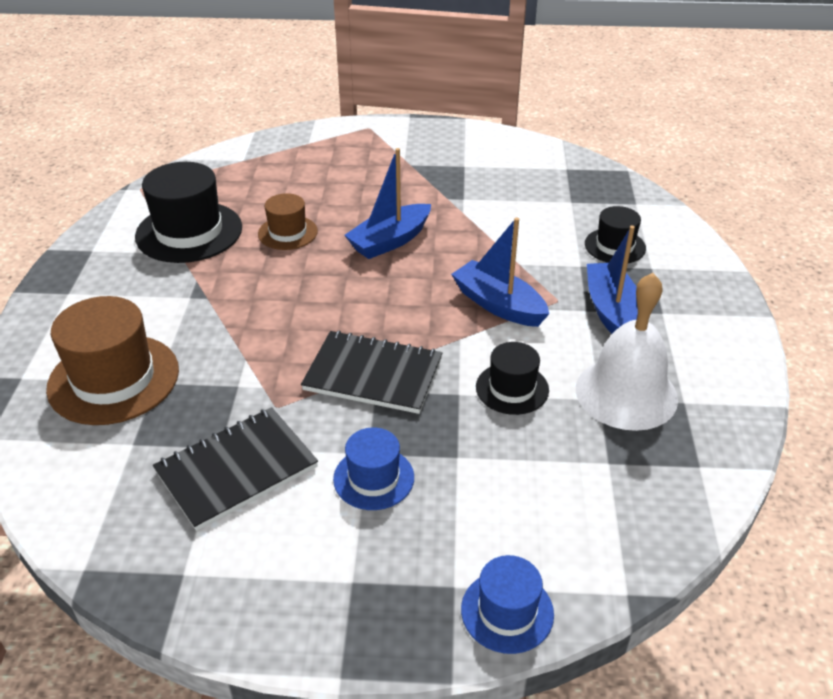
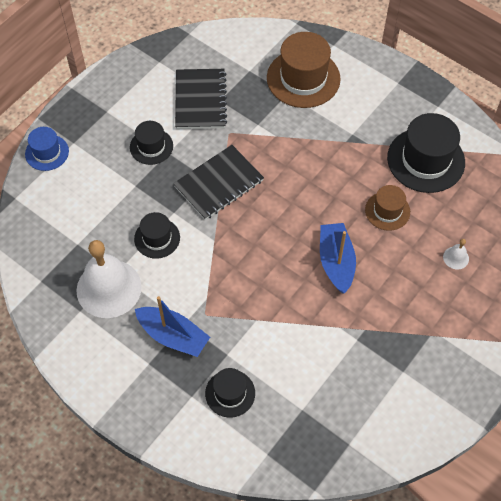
camera: 125 degrees right, 20 degrees up
blue hat [333,427,414,510] -> black hat [130,121,173,165]
blue boat [451,218,549,327] -> none
none -> white bell [443,239,469,269]

